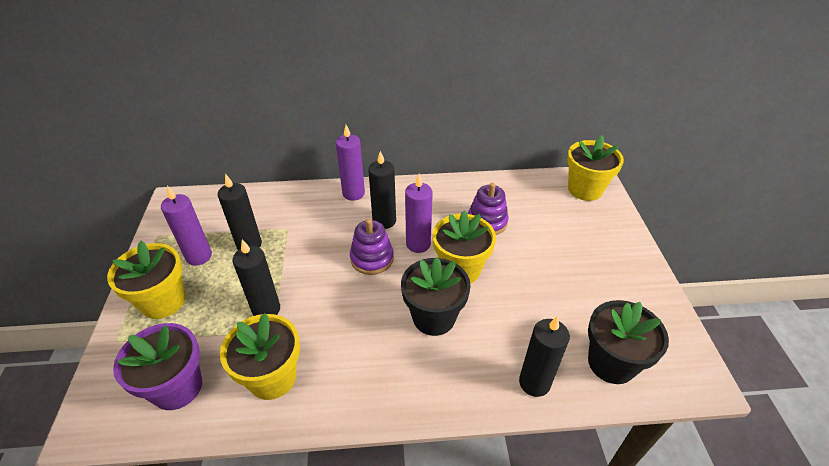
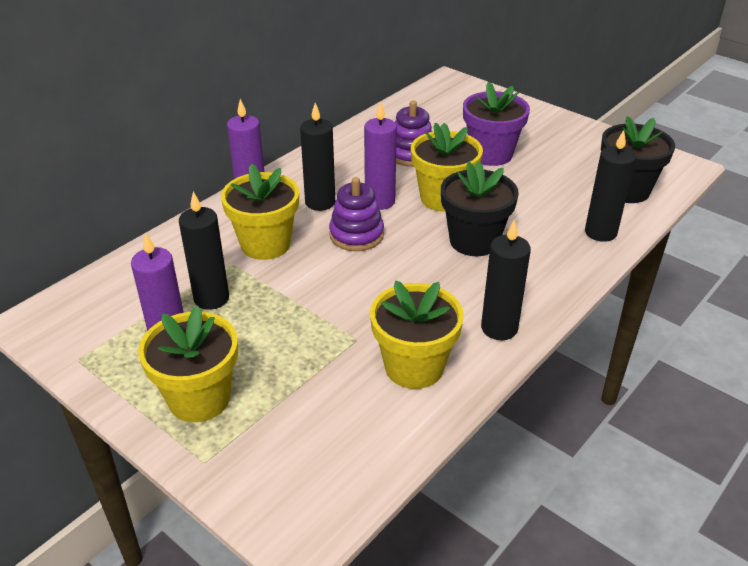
camera: 45 degrees left, 5 degrees down
purple flower pot [113,323,202,410] -> purple flower pot moved to [463,82,530,166]
black candle [232,239,280,316] -> black candle moved to [481,220,531,340]
yellow flower pot [567,135,624,201] -> yellow flower pot moved to [221,164,299,260]

